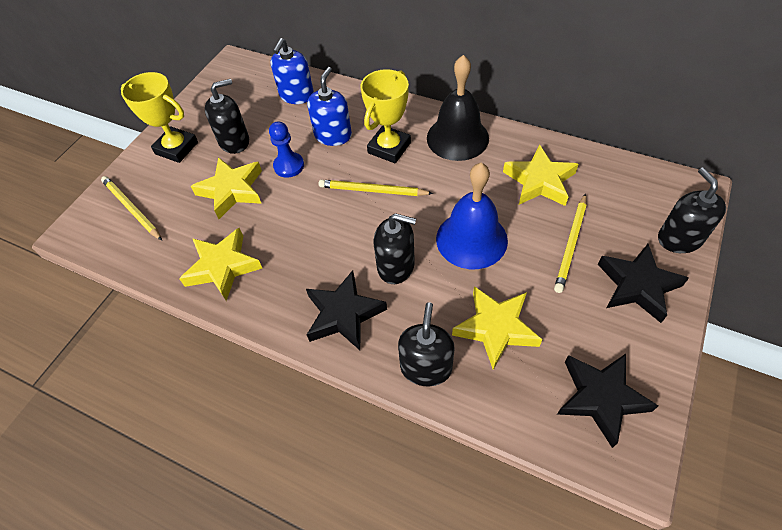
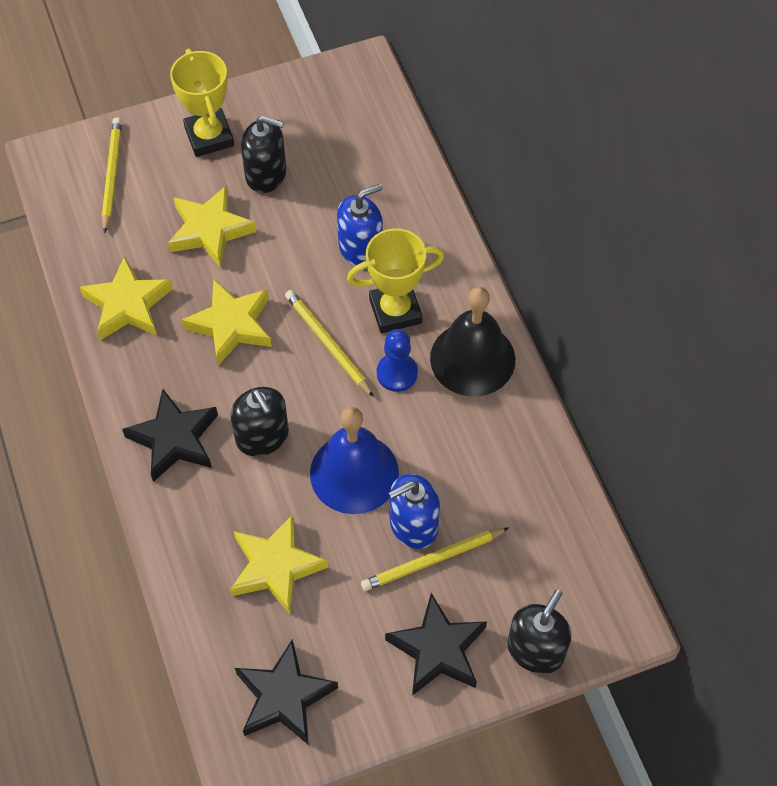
camera: 40 degrees right, 5 degrees up
blue pawn [269,121,304,178] -> blue pawn moved to [377,329,418,392]
blue soap dispenser [270,38,314,104] -> blue soap dispenser moved to [389,474,440,549]
black soap dispenser [398,302,454,386] -> none
yellow star [503,144,579,206] -> yellow star moved to [182,279,272,366]

